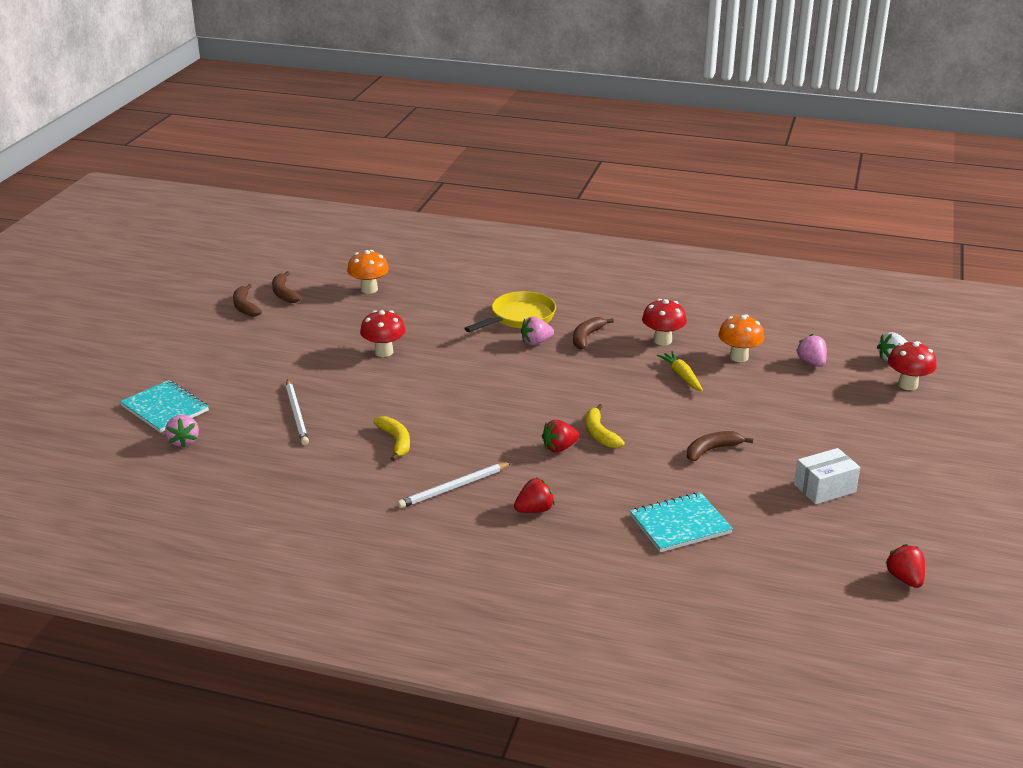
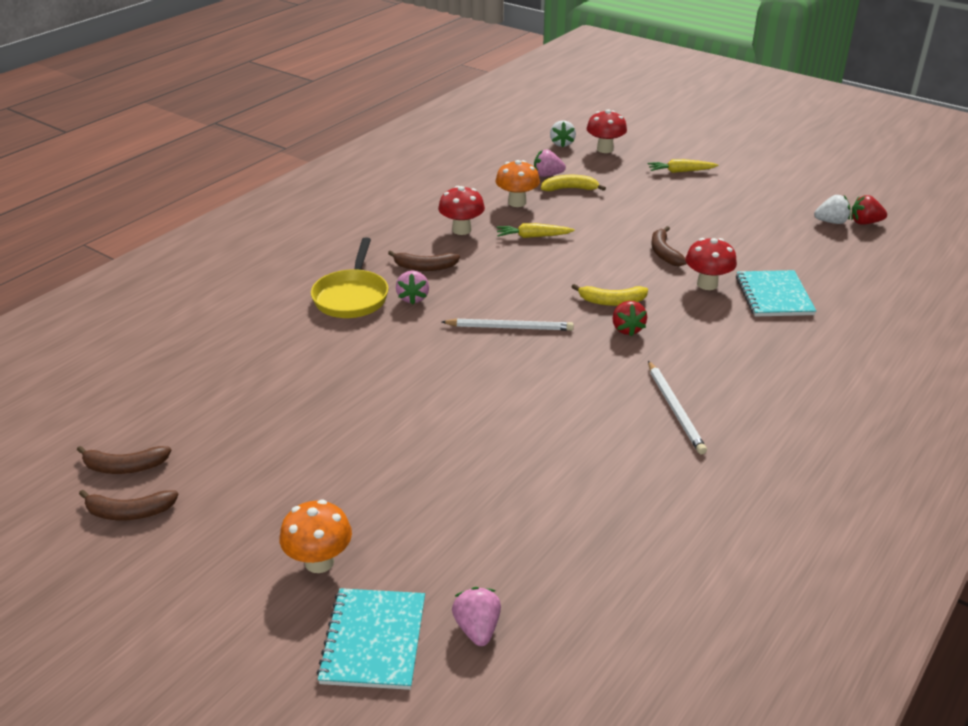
camera: 70 degrees left, 5 degrees up
turquoise notebook [120,380,209,433] -> turquoise notebook turned 60 degrees counterclockwise [316,588,425,690]
pink strawberry [165,415,199,448] -> pink strawberry turned 105 degrees counterclockwise [452,587,501,646]
white pencil [286,379,309,445] -> white pencil moved to [442,319,574,331]
orange mushroom [347,250,389,294] -> orange mushroom moved to [280,500,352,573]
red mushroom [360,310,406,357] -> red mushroom moved to [685,238,737,290]
yellow banana [373,416,410,461] -> yellow banana moved to [541,175,606,191]
yellow pan [464,291,556,332] -> yellow pan turned 150 degrees counterclockwise [311,237,389,318]
red strawberry [514,478,555,513] -> none
brown banana [573,317,614,349] -> brown banana turned 45 degrees counterclockwise [388,250,460,271]
white box [794,448,860,504] -> none
none -> yellow carrot [648,159,718,173]
none -> white strawberry [814,195,851,224]

